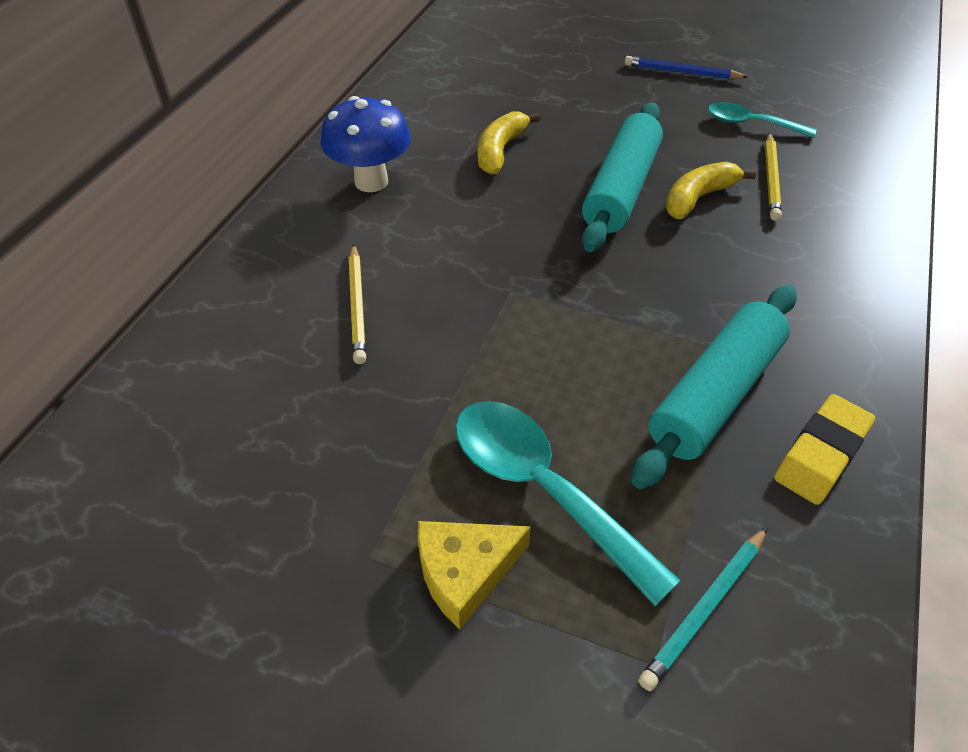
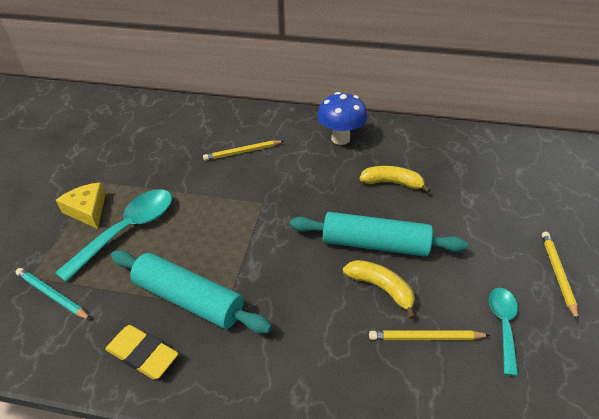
camera: 80 degrees right, 5 degrees down
blue pencil [624,56,748,79] -> yellow pencil [542,232,578,321]

